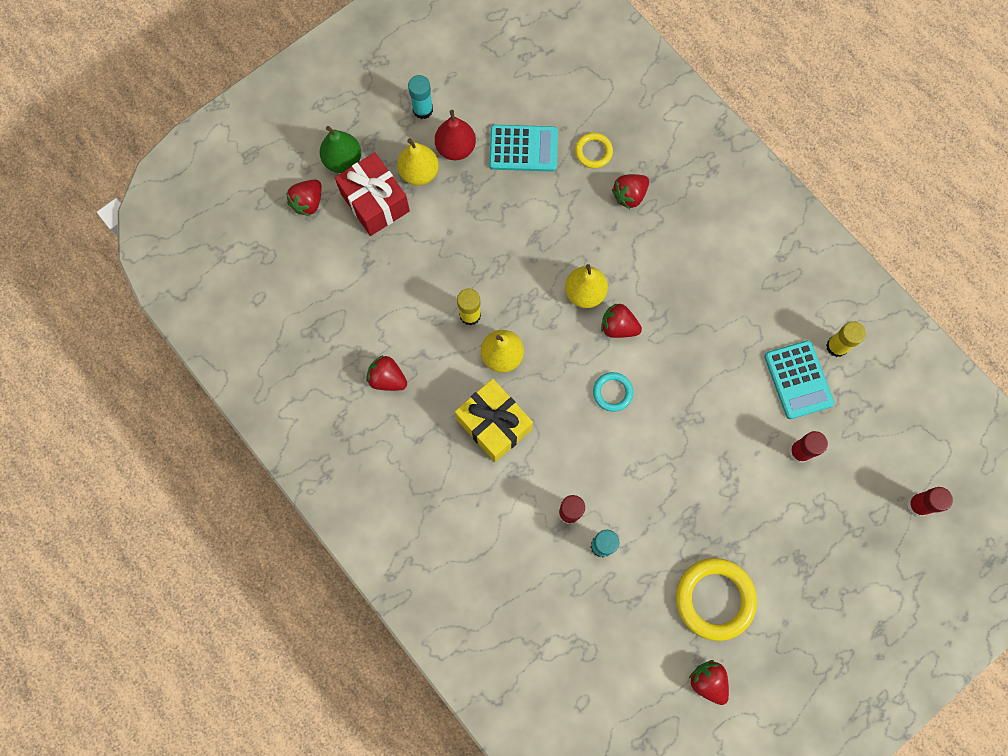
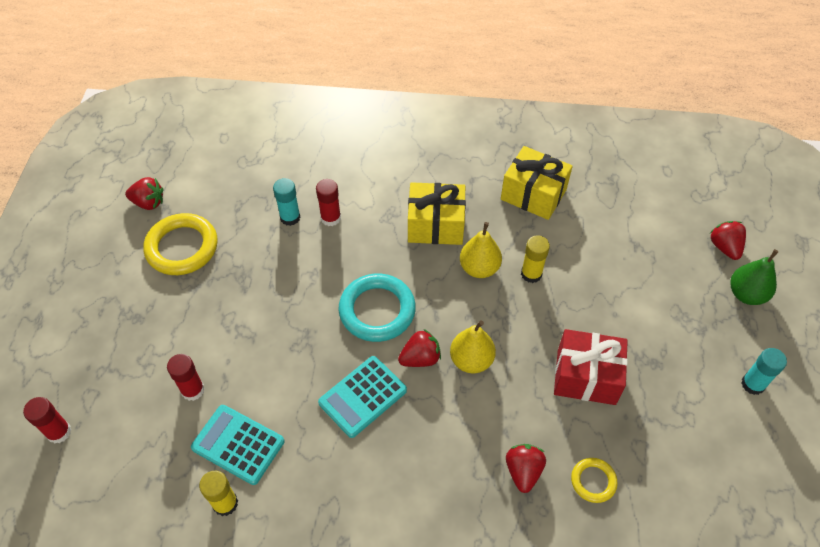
camera: 135 degrees right, 20 degrees down
red gift [335,152,410,236] -> red gift moved to [554,329,628,405]
red strawberry [366,355,407,391] -> yellow gift [501,146,573,220]
yellow pear [397,139,439,186] -> none
red pear [435,110,476,160] -> none
turquoise calculator [489,125,558,172] -> turquoise calculator moved to [318,356,407,438]
turquoise ring [593,372,633,412] -> turquoise ring [339,274,416,342], size x1.90

